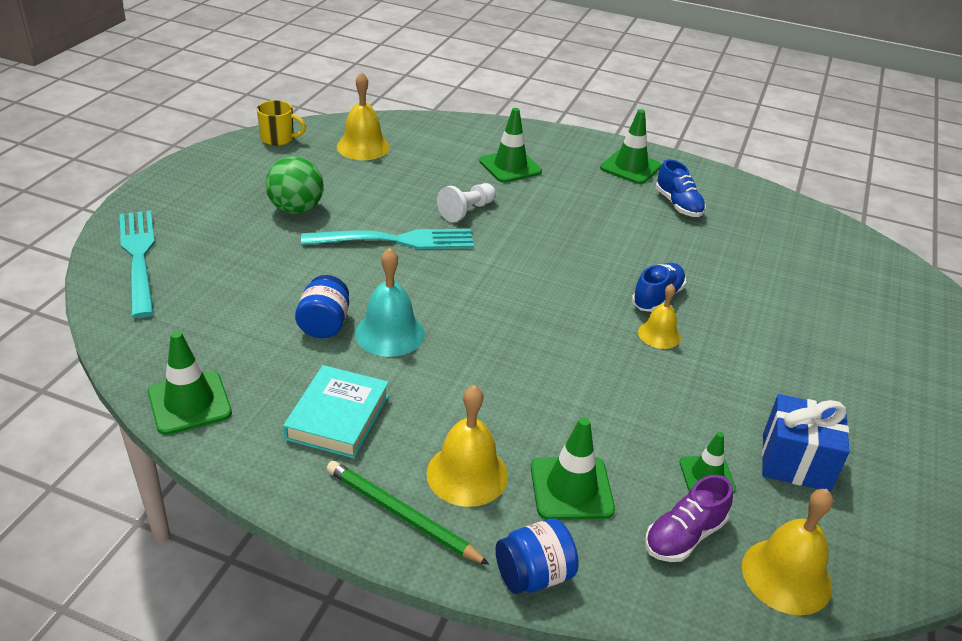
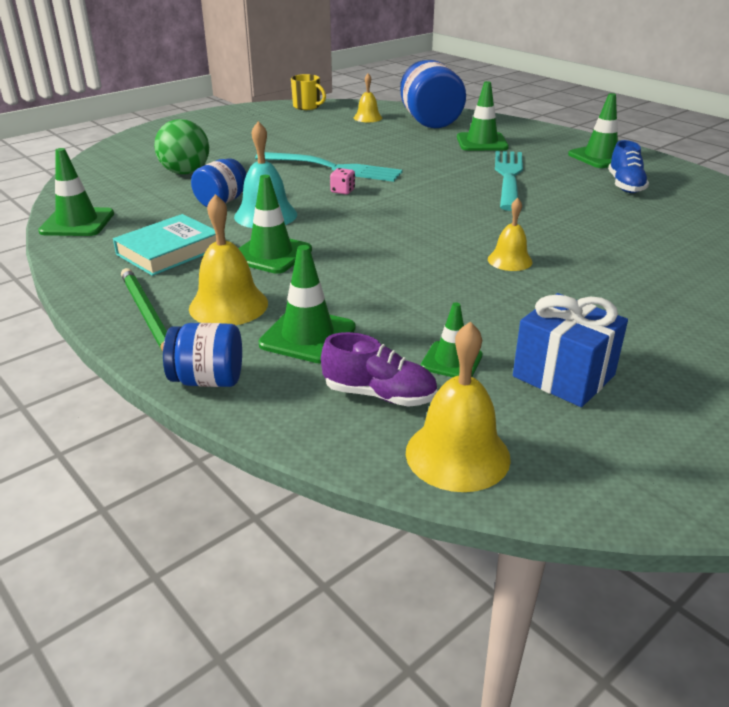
camera: 30 degrees right, 5 degrees down
turquoise fork [120,210,155,318] -> turquoise fork moved to [495,151,523,211]
green ball [265,156,324,214] -> green ball moved to [154,119,209,174]
yellow bell [337,72,390,160] -> yellow bell [354,74,382,122], size x0.63
white pawn [437,183,496,222] -> none
blue shoe [632,263,686,312] -> none
purple shoe [645,475,733,562] -> purple shoe turned 150 degrees counterclockwise [321,332,438,407]
none -> green traffic cone [238,175,312,274]
none -> pink dice [330,168,355,194]
none -> blue jar [400,60,466,128]

